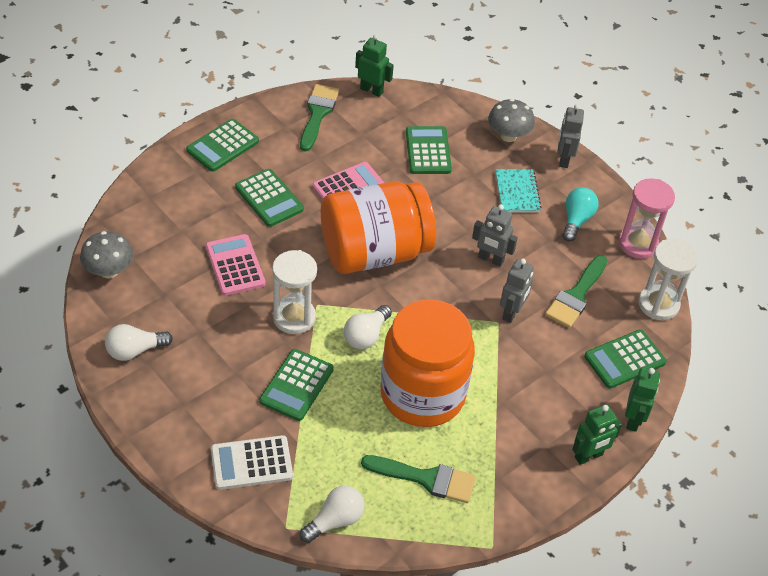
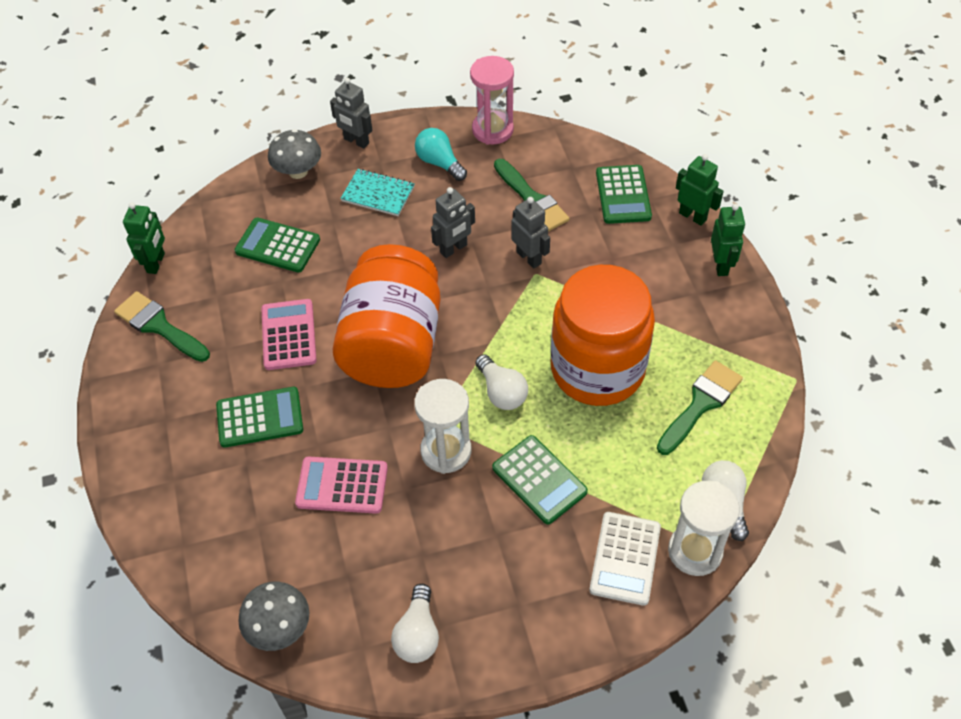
camera: 60 degrees left, 5 degrees up
green calculator [186,119,259,172] -> none
green robot [355,34,394,97] -> green robot turned 135 degrees clockwise [123,202,165,274]
white hourglass [638,239,698,320] -> white hourglass moved to [668,481,740,576]

